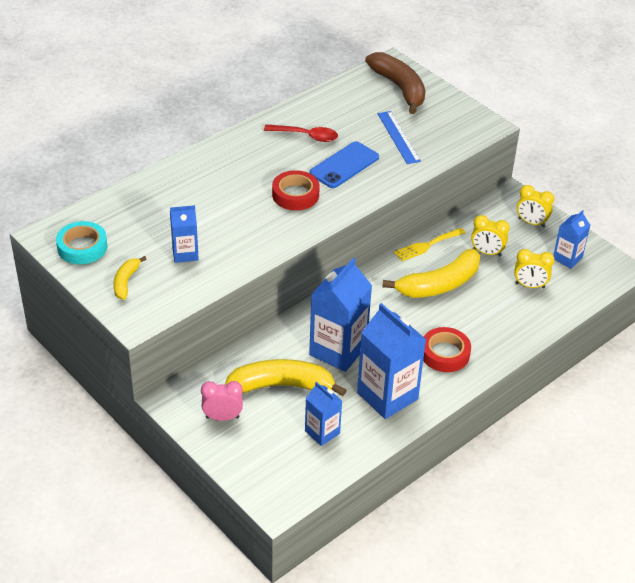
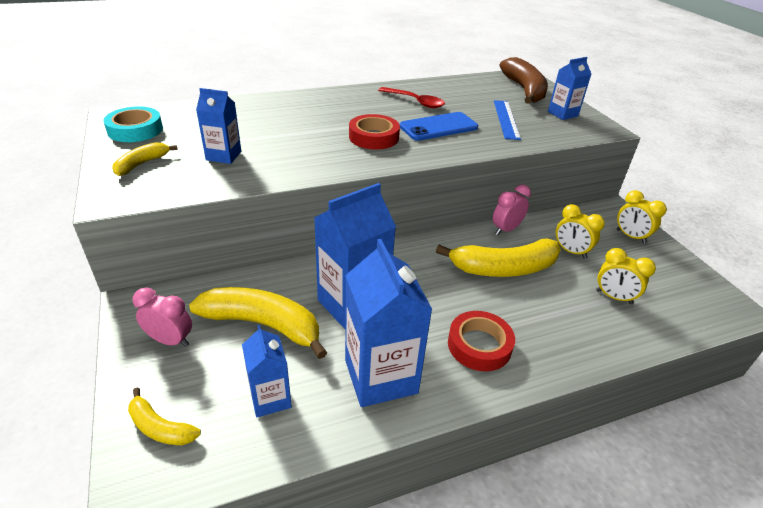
camera: 20 degrees right, 5 degrees down
yellow fork [394,228,466,261] -> pink clock [493,185,531,235]
blue carton [553,210,590,269] -> blue carton moved to [548,57,591,120]
none -> yellow banana [128,387,201,445]

